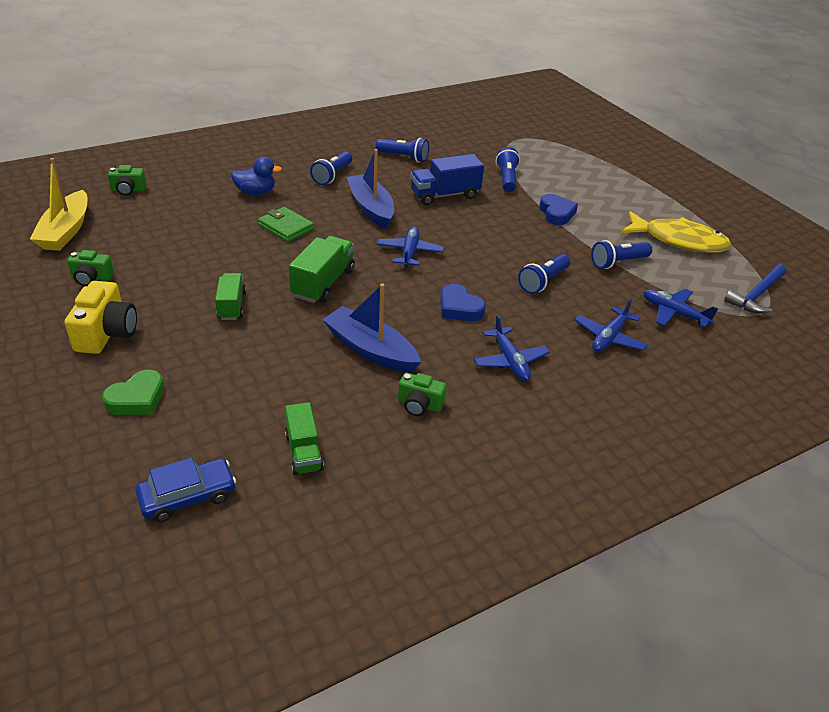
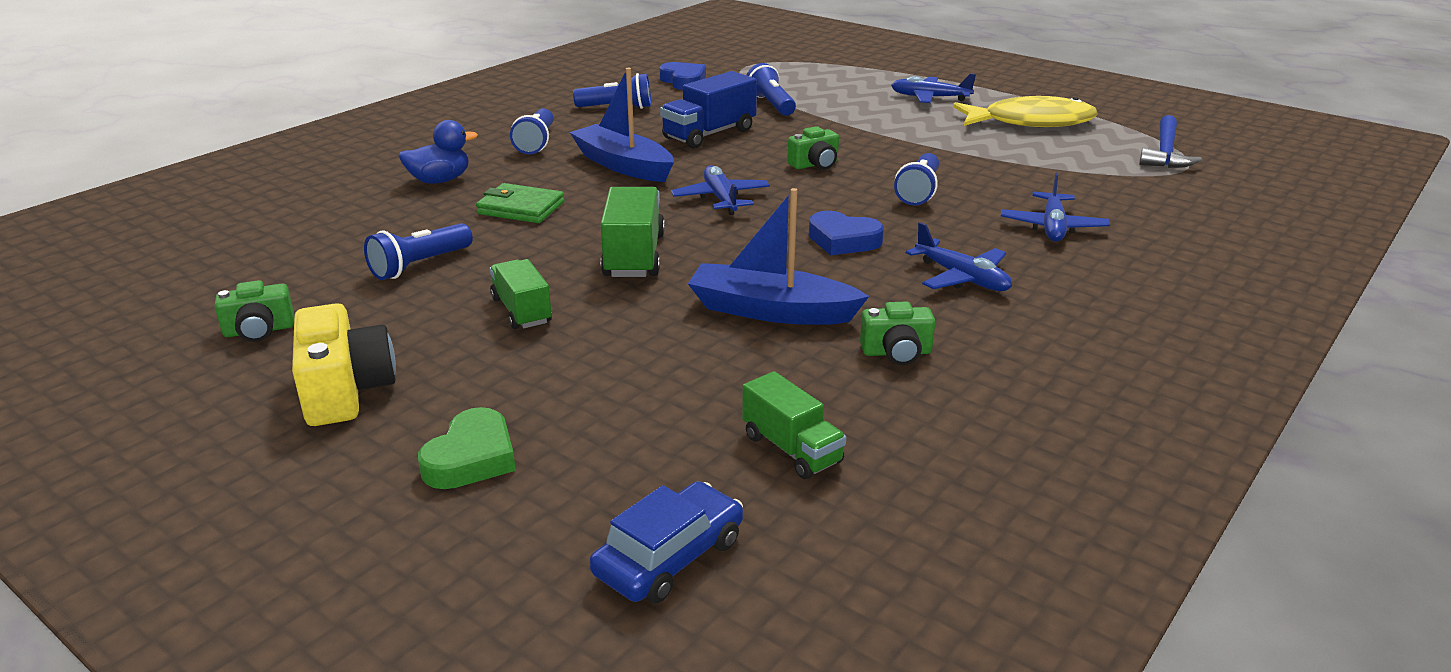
camera: 20 degrees left, 10 degrees down
yellow boat [30,158,87,251] -> none
green camera [108,165,147,196] -> green camera moved to [787,126,839,170]
blue heart [539,194,578,225] -> blue heart moved to [660,62,706,90]
blue flashlight [591,240,652,269] -> blue flashlight moved to [364,223,473,280]
blue plane [643,289,718,328] -> blue plane moved to [891,74,976,103]

